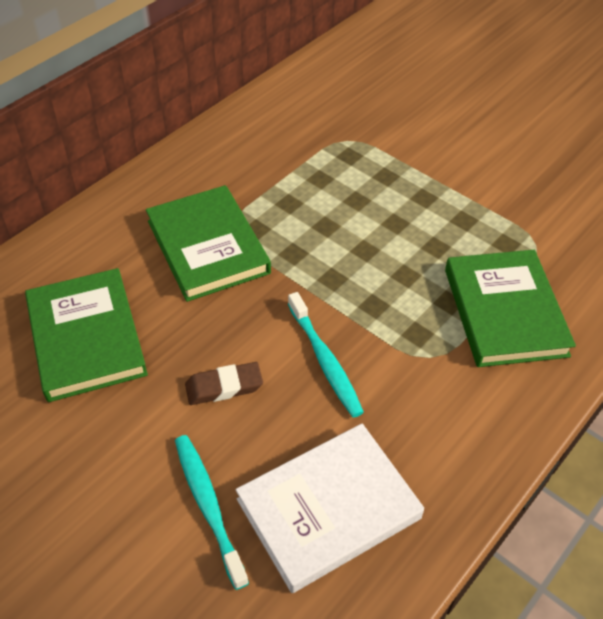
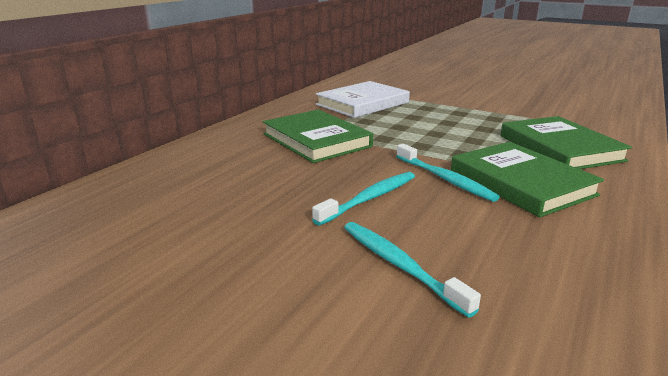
camera: 10 degrees left, 25 degrees down
green book [25,268,148,402] -> green book moved to [451,142,604,217]
brown eraser [185,362,263,405] -> turquoise toothbrush [312,172,415,225]
white book [236,423,424,593] -> white book moved to [316,81,410,118]

